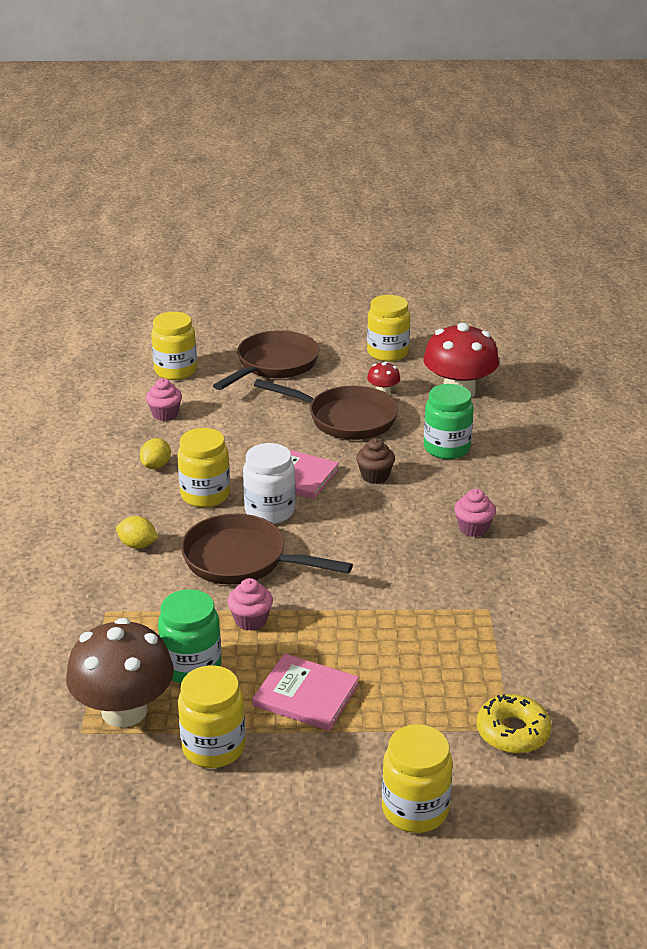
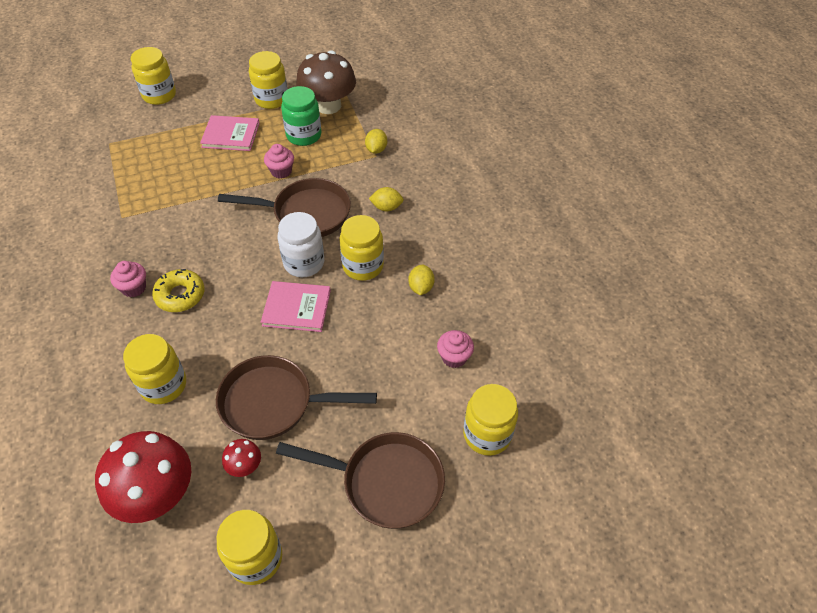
camera: 160 degrees right, 20 degrees up
brown pan [213,330,320,390] -> brown pan turned 90 degrees counterclockwise [276,432,445,529]
brown cupcake [356,438,395,484] -> none
green jar [424,384,474,459] -> yellow jar [123,334,186,404]
yellow donut [477,694,551,753] -> yellow donut moved to [152,269,205,312]
none -> yellow lemon [365,129,387,154]

